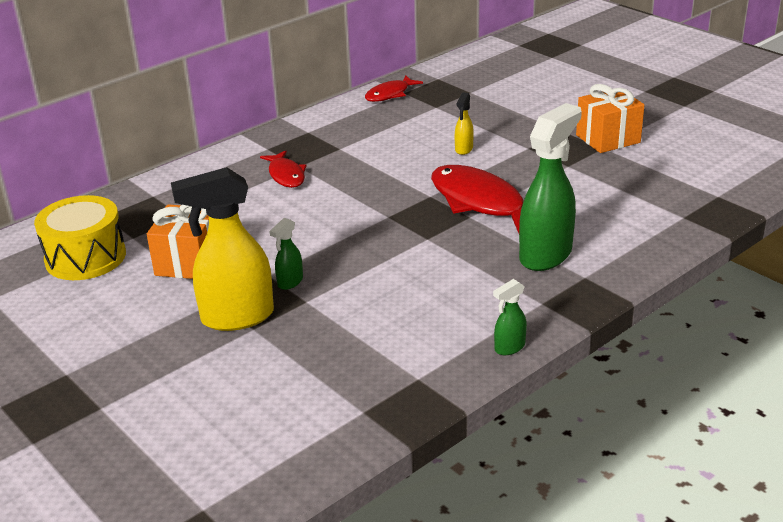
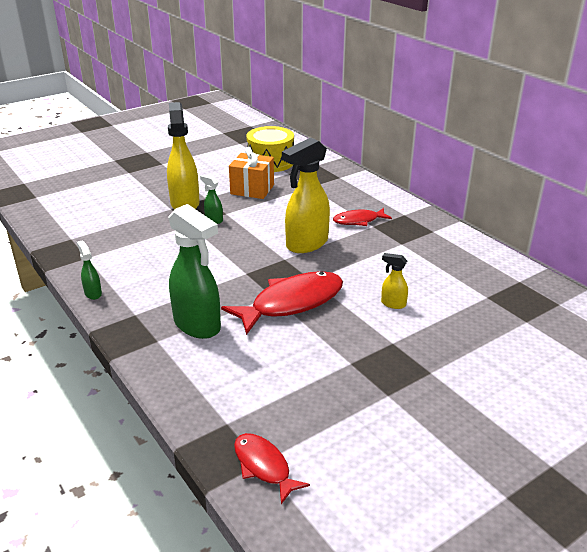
camera: 95 degrees right, 0 degrees up
red fish [365,75,423,102] -> red fish moved to [234,433,310,504]
orange gift [576,84,645,153] -> none
none -> yellow spray bottle [282,138,330,253]

